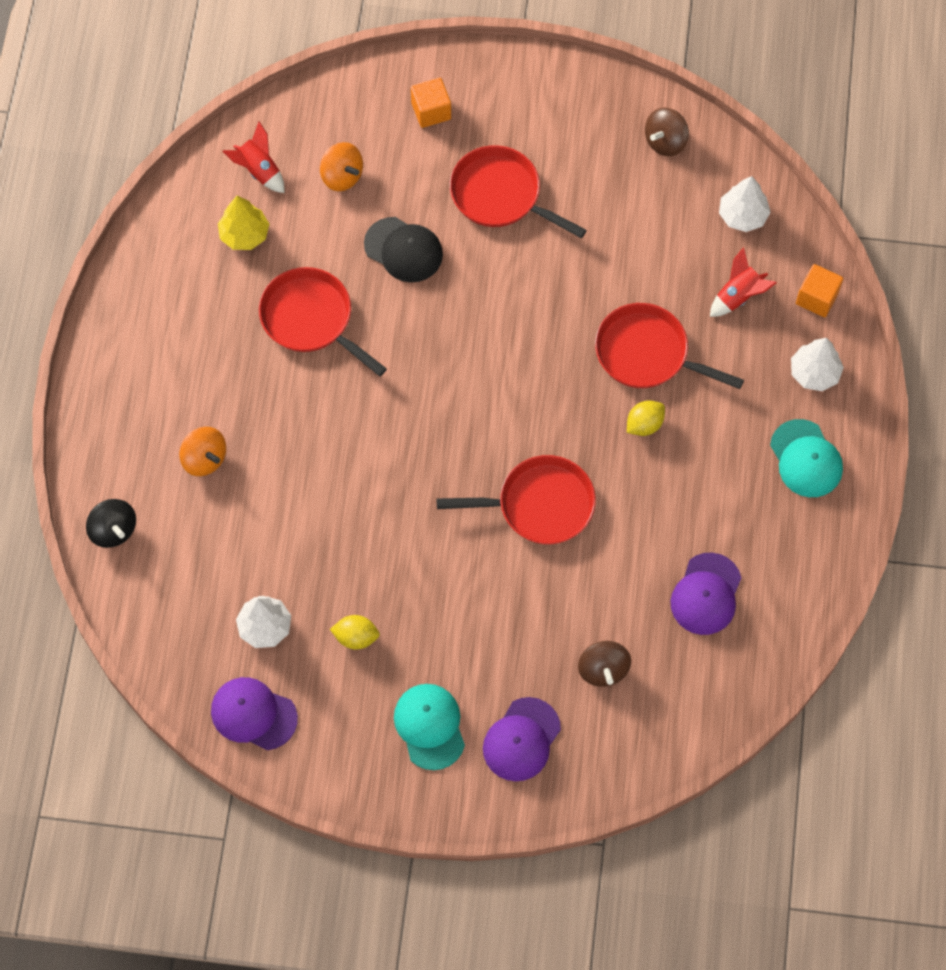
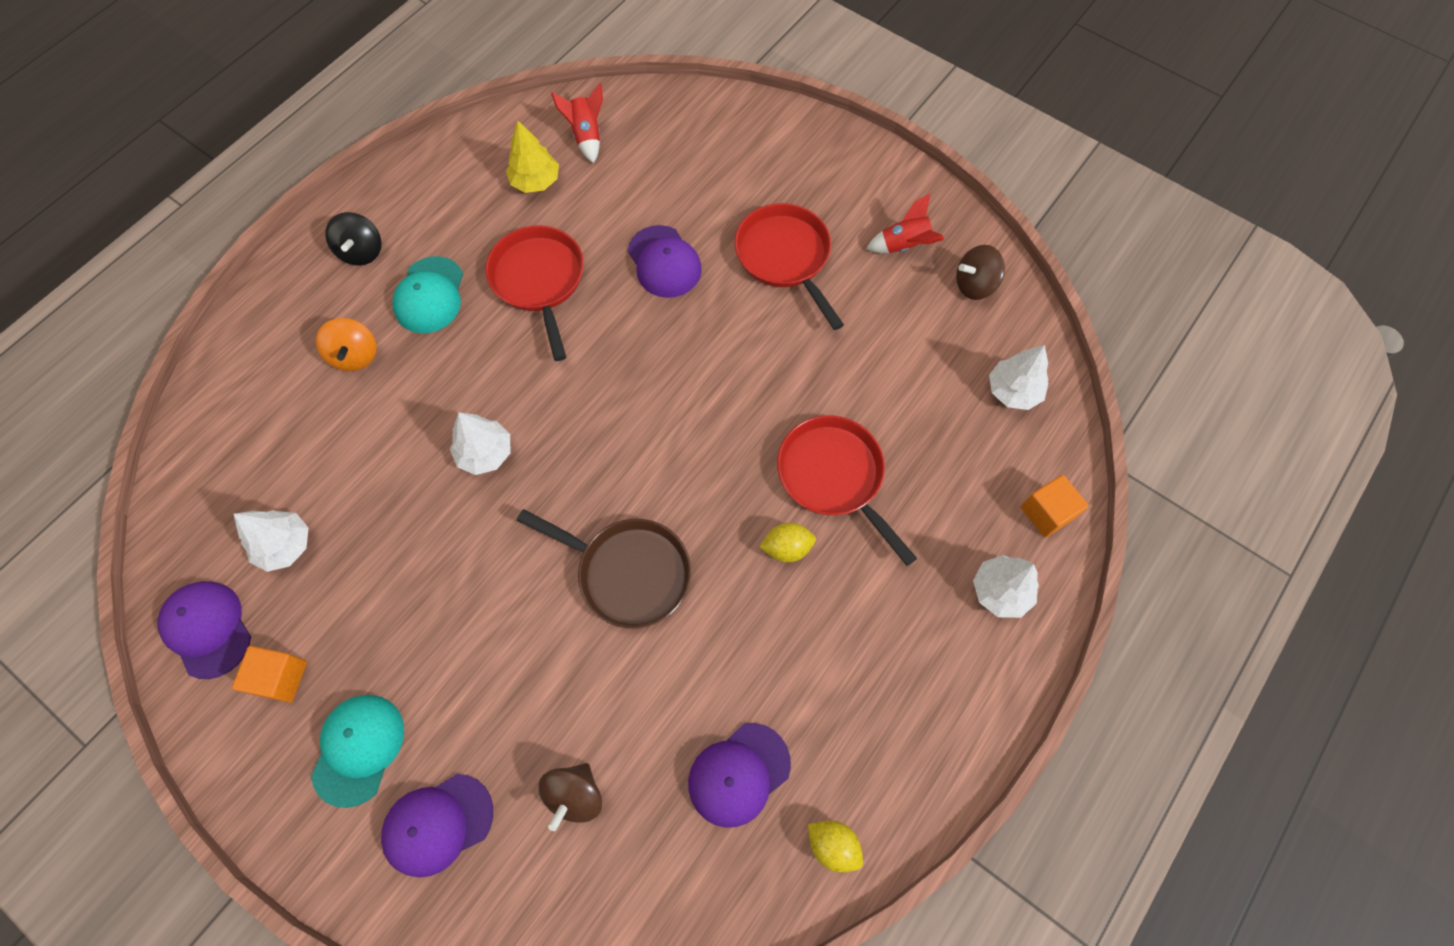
camera: 30 degrees right, 0 degrees up
black spinning top [86,499,136,548] -> black spinning top moved to [325,212,381,265]
orange spinning top [320,142,363,191] -> none
yellow lemon [330,615,380,650] -> yellow lemon moved to [808,820,863,873]
black cap [364,217,443,282] -> purple cap [628,225,702,298]
orange cube [411,77,451,128] -> orange cube moved to [232,646,307,703]
red pan [437,455,596,544] -> brown pan [517,509,691,629]
red rocket [710,247,777,317] -> red rocket moved to [866,193,944,253]
turquoise cap [770,419,843,497] -> turquoise cap moved to [392,256,463,333]
none -> white tree [450,412,510,475]

